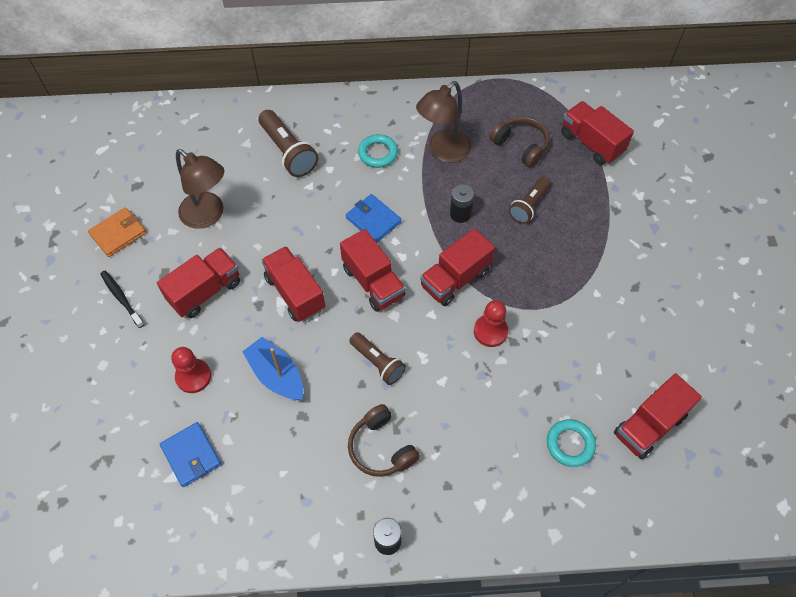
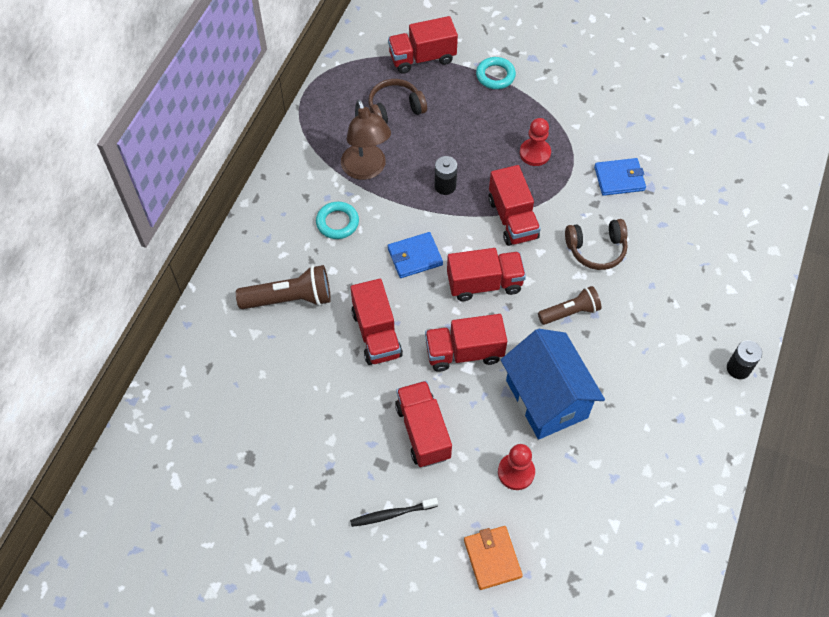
camera: 65 degrees left, 0 degrees up
orange wallet [88,207,146,257] -> orange wallet moved to [464,526,523,590]
blue wallet [160,422,221,487] -> blue wallet moved to [594,158,646,196]
brown lamp [176,149,224,229] -> none
blue boat [242,337,304,400] -> blue house [501,329,605,440]
brown headphones [348,404,420,477] -> brown headphones moved to [565,219,628,270]
red pawn [474,300,508,347] -> red pawn moved to [520,118,551,166]
brown flashlight [509,176,551,224] -> none
turquoise ring [547,419,596,467] -> turquoise ring moved to [476,57,516,89]
red truck [614,373,702,459] -> red truck moved to [351,279,403,365]

